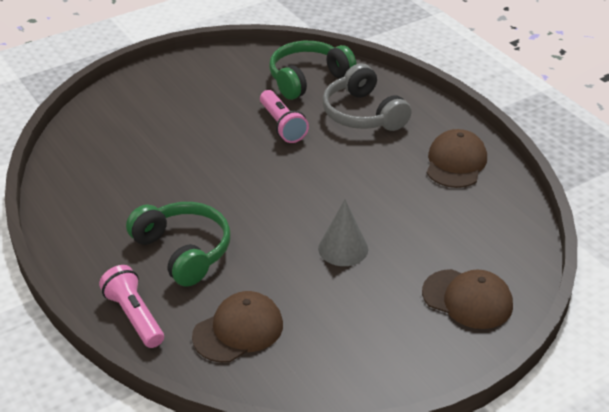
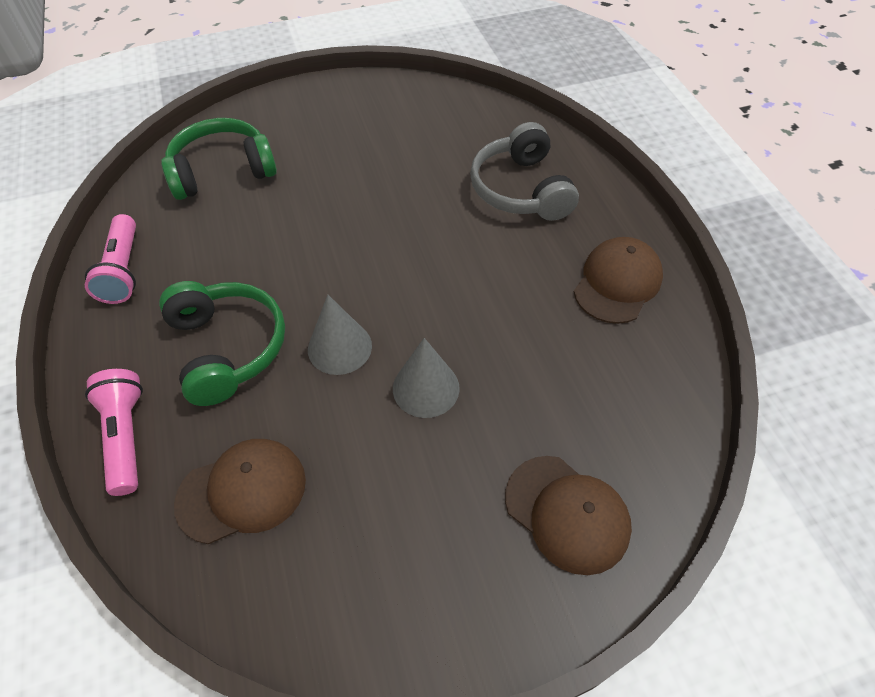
camera: 15 degrees right, 15 degrees up
pink flashlight [260,90,309,143] -> pink flashlight moved to [85,214,136,304]
green headphones [269,41,356,100] -> green headphones moved to [161,118,277,200]
none -> grey cone [308,295,372,375]

